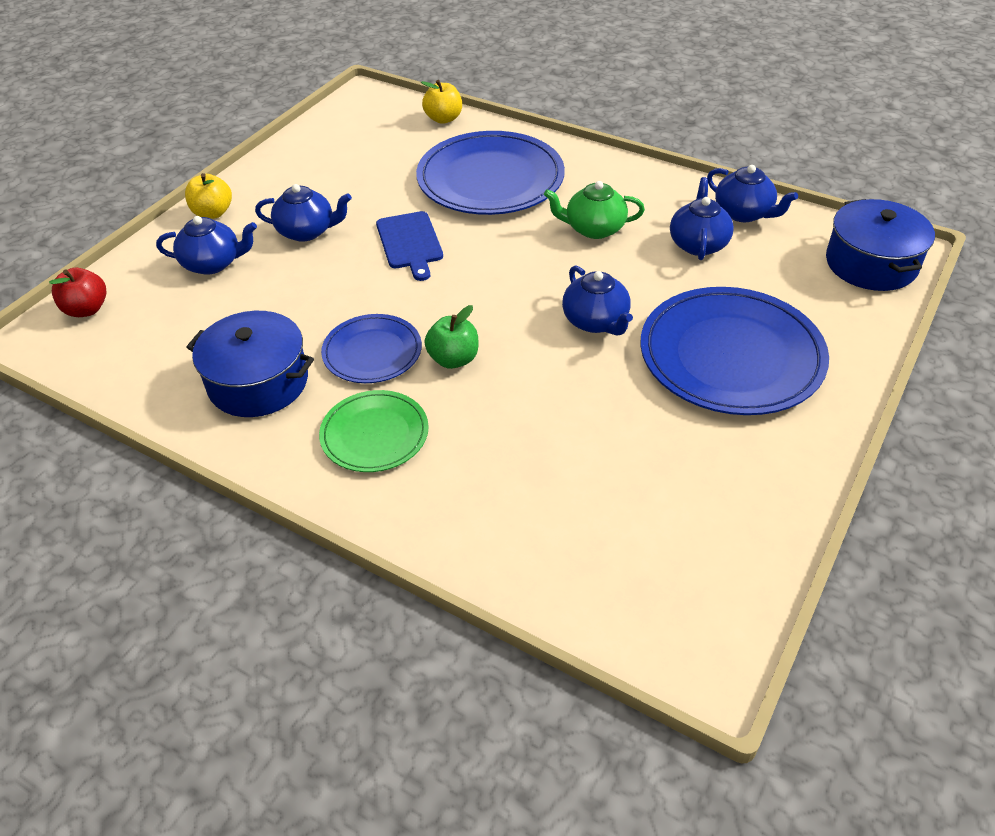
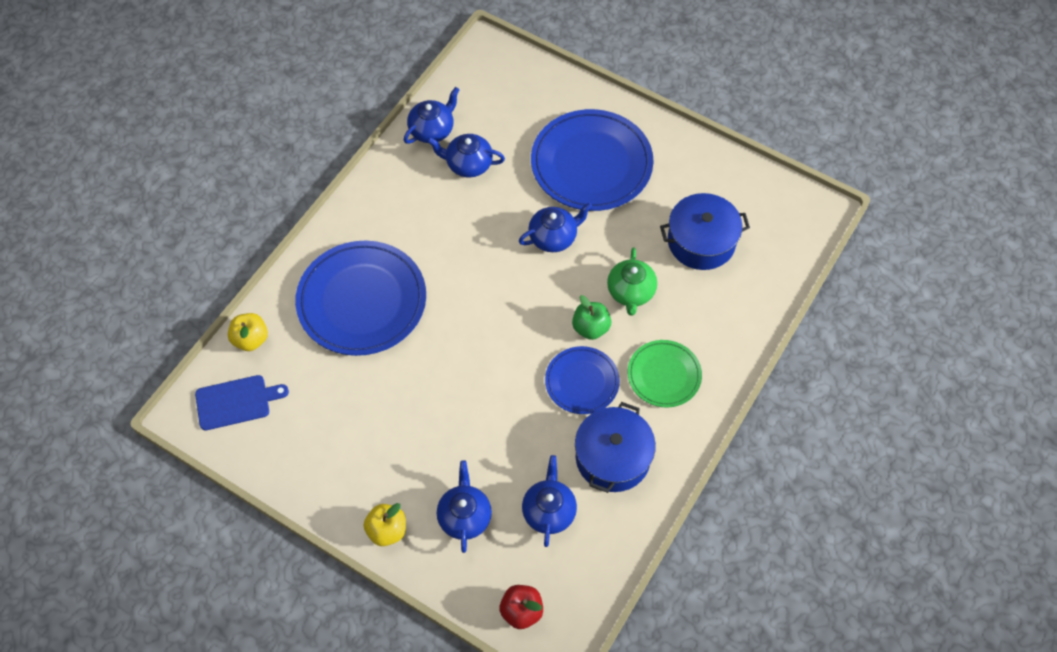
camera: 90 degrees left, 15 degrees up
blue teapot [255,184,352,242] -> blue teapot moved to [522,455,577,547]
blue cutting board [376,211,443,281] -> blue cutting board moved to [195,375,289,430]
green teapot [544,181,645,239] -> green teapot moved to [607,247,657,316]
blue pot [826,199,935,291] -> blue pot moved to [660,193,750,270]

